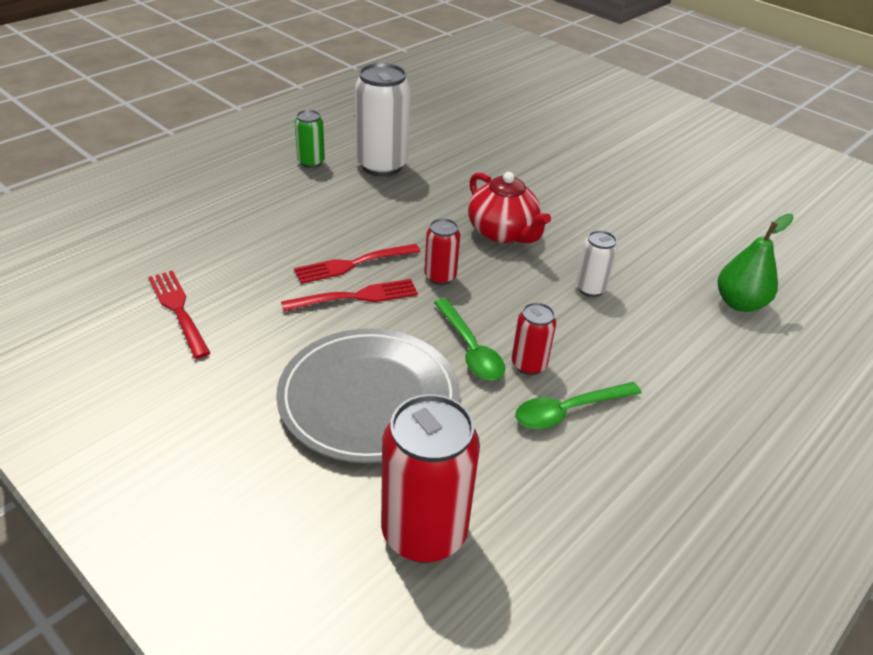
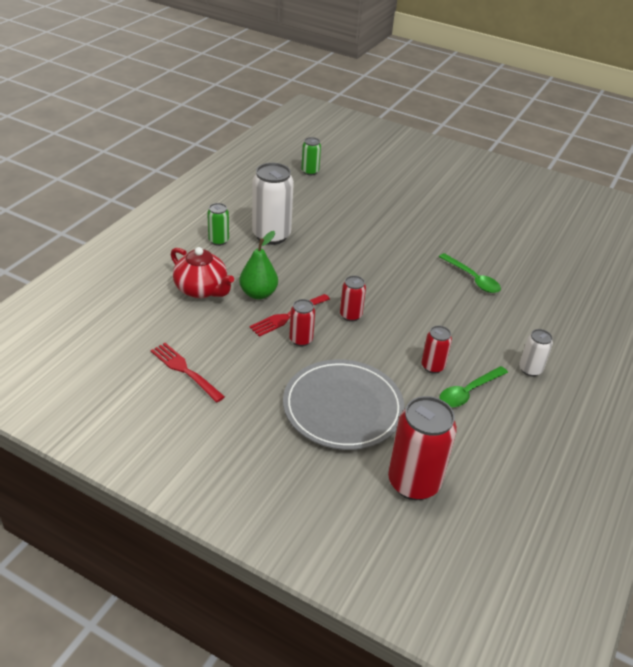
camera: 15 degrees left, 0 degrees up
red fork [281,279,418,312] -> red can [289,299,315,346]
green spoon [434,298,505,380] -> green spoon moved to [439,253,501,293]
red teapot [468,172,551,243] -> red teapot moved to [171,247,234,298]
white can [575,230,618,297] -> white can moved to [519,329,553,377]
green pear [718,214,794,312] -> green pear moved to [239,231,278,299]
none -> green can [301,137,321,176]

